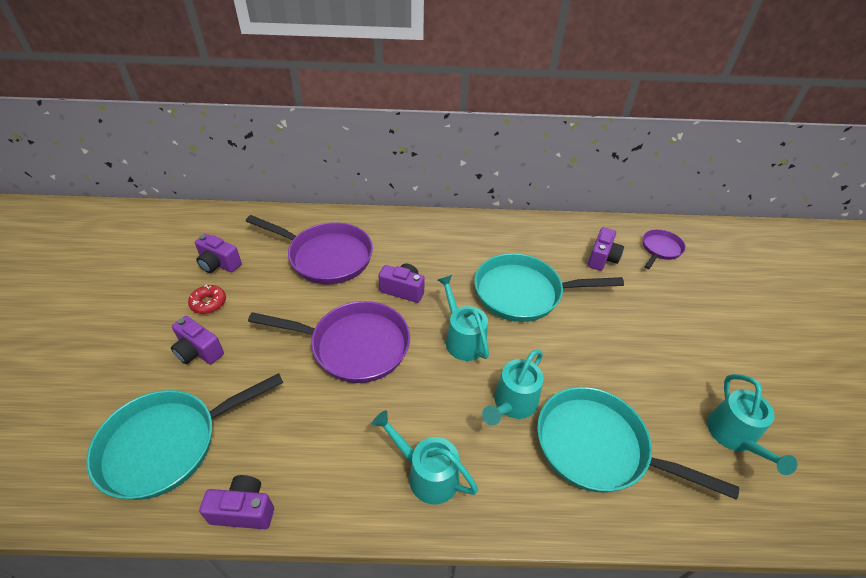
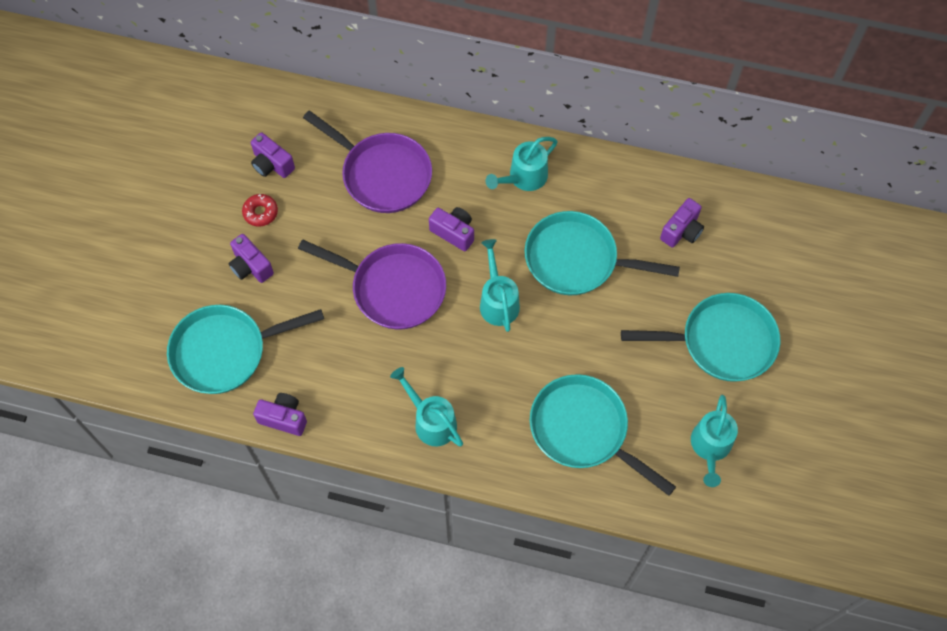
camera: 15 degrees right, 20 degrees up
turquoise watering can [482,350,544,425] -> turquoise watering can moved to [486,137,557,191]
purple pan [643,229,686,269] -> none
none -> turquoise pan [621,293,780,382]

